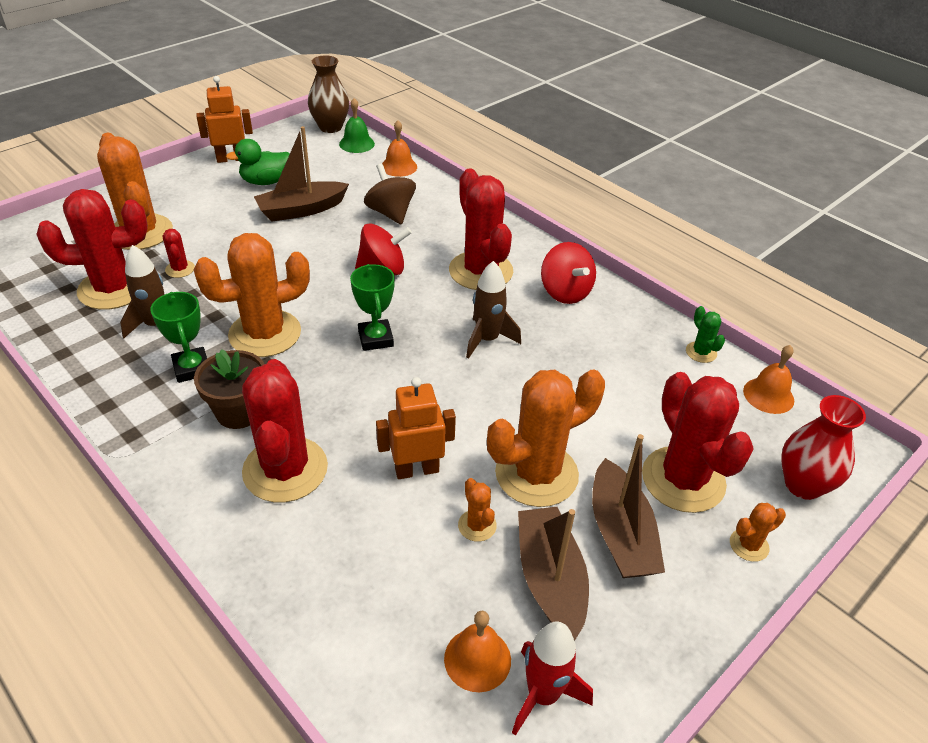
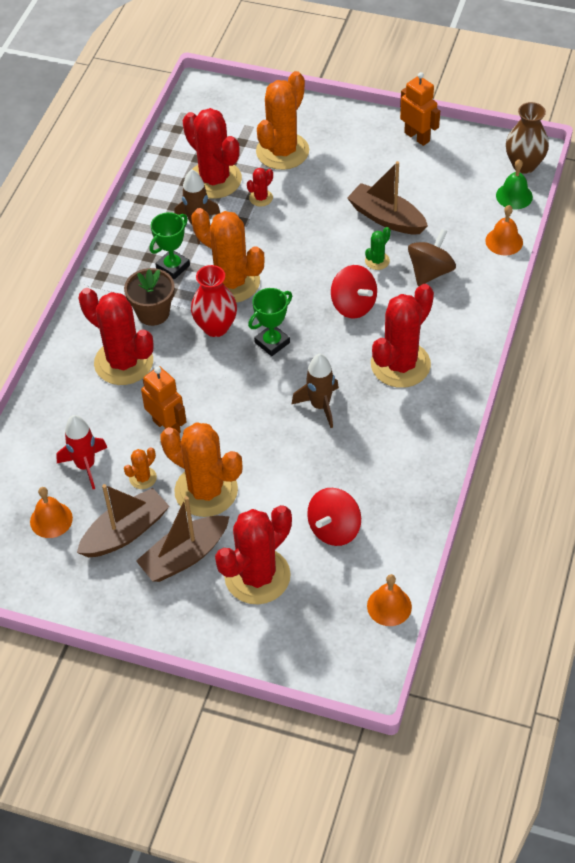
camera: 65 degrees right, 10 degrees up
green duck [226,139,290,185] -> none
red cactus [242,359,328,502] -> red cactus turned 75 degrees clockwise [79,288,154,385]
red rocket [512,622,593,736] -> red rocket moved to [56,415,107,489]
red spinning top [541,242,596,304] -> red spinning top moved to [307,488,361,546]
green cactus [686,306,725,363] -> green cactus moved to [365,227,391,270]
orange cactus [730,503,786,562] -> none
red vase [781,395,866,500] -> red vase moved to [191,265,237,337]

